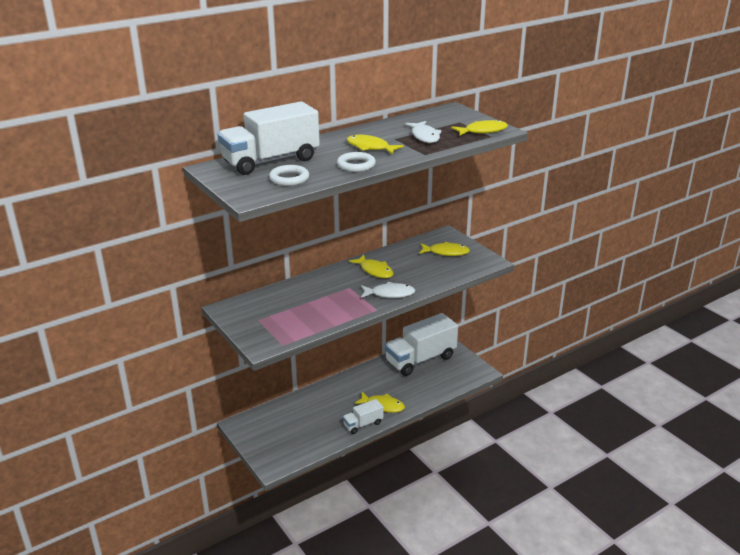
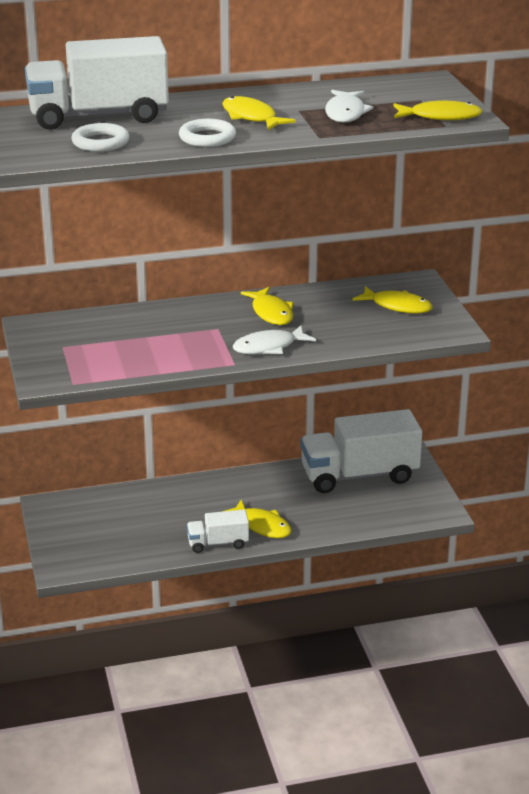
camera: 20 degrees right, 0 degrees up
white fish [361,282,416,298] -> white fish turned 135 degrees clockwise [233,326,316,354]

